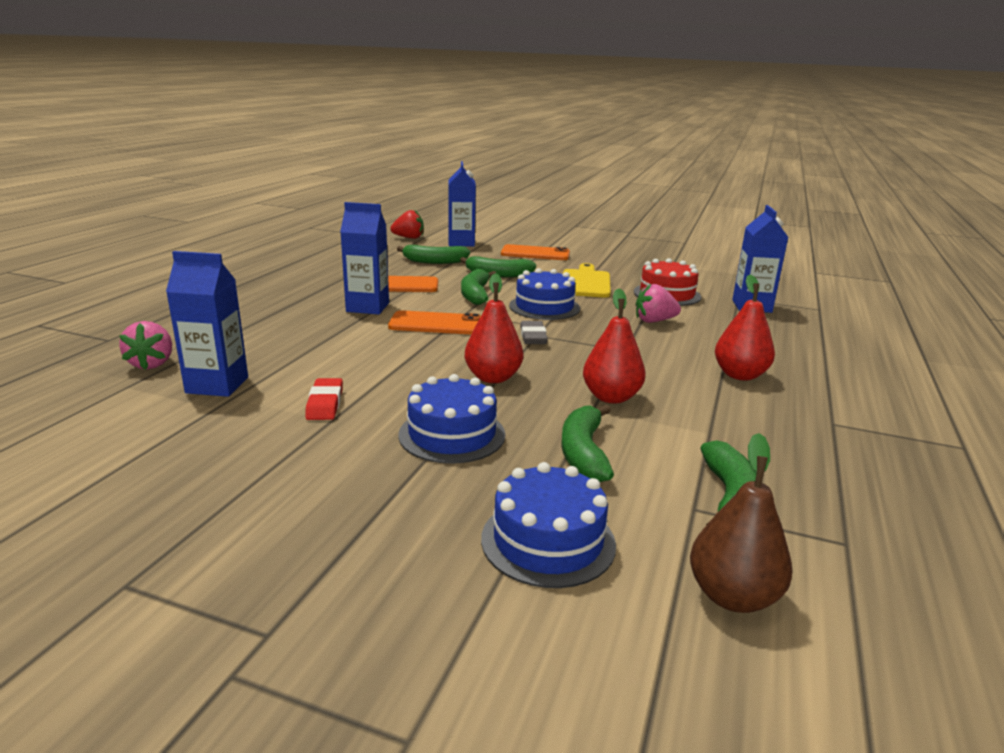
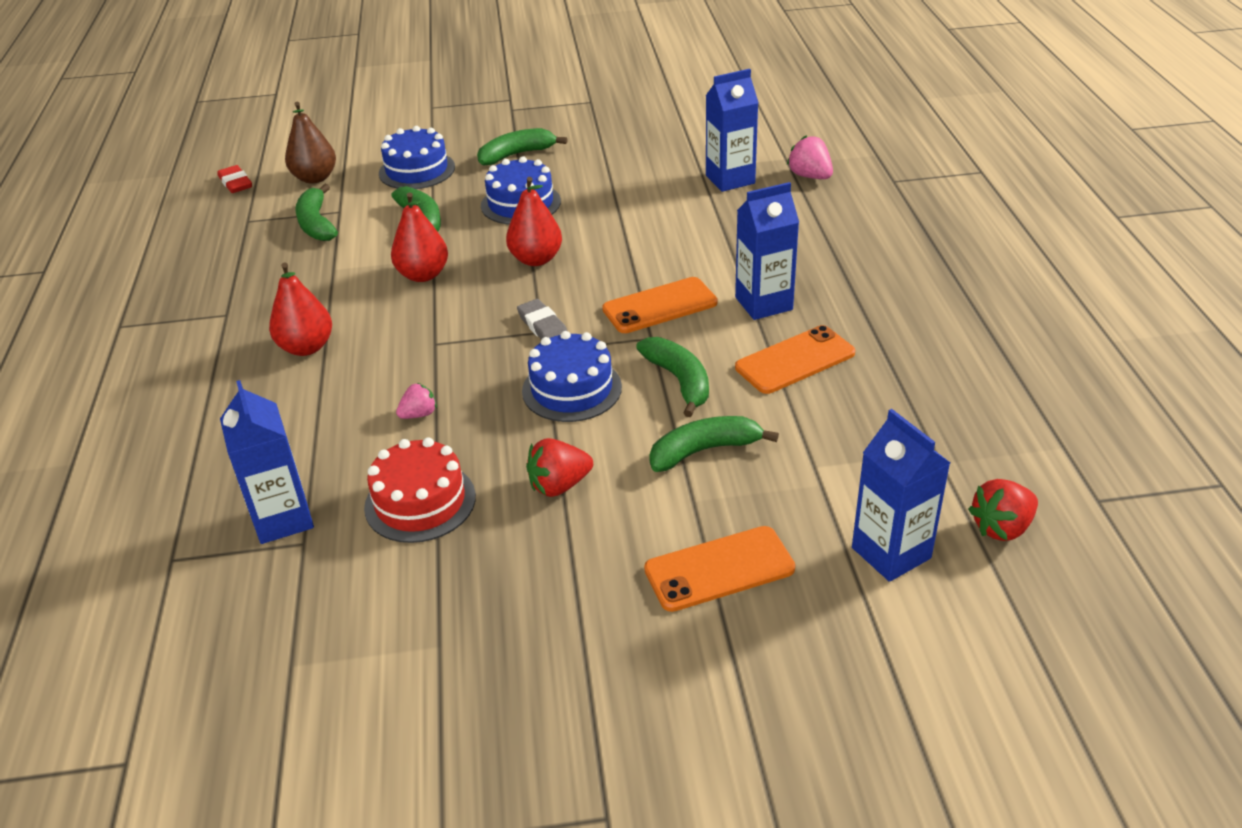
camera: 155 degrees right, 15 degrees up
red eraser [305,378,343,420] -> red eraser moved to [217,165,252,193]
green banana [397,245,470,264] -> green banana moved to [477,128,568,165]
yellow cutting board [563,263,611,298] -> red strawberry [526,438,593,497]
pink strawberry [636,284,681,323] -> pink strawberry [396,383,437,419], size x0.65

